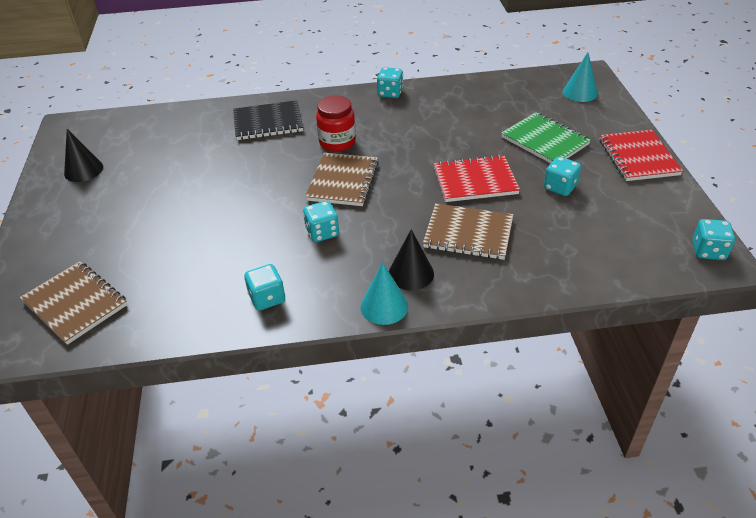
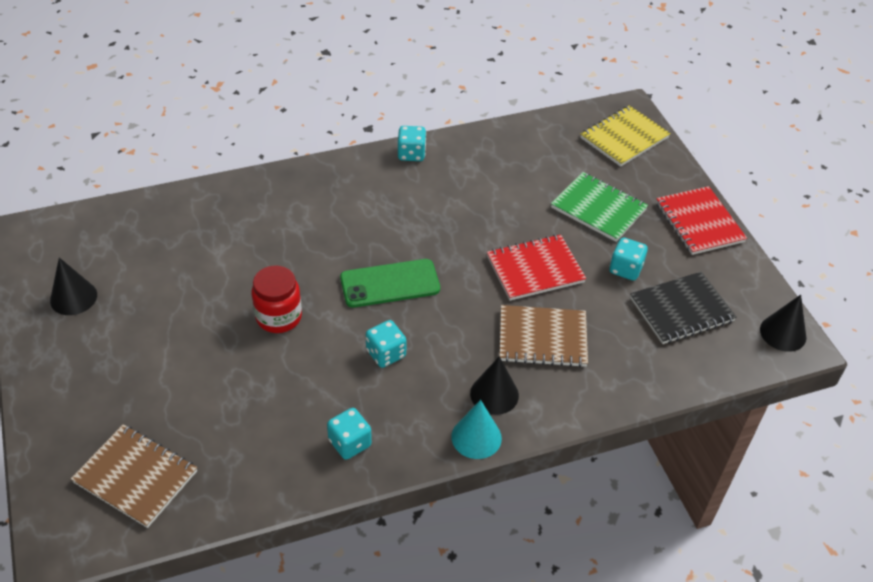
camera: 15 degrees left, 5 degrees up
black notebook [233,100,303,140] -> black notebook moved to [630,271,737,344]
brown notebook [305,153,379,206] -> green phone [340,259,440,308]
red jar [316,96,356,152] -> red jar moved to [252,265,302,333]
turquoise cone [563,52,598,102] -> yellow notebook [580,105,671,167]
turquoise dice [692,219,735,260] -> black cone [760,295,806,352]

